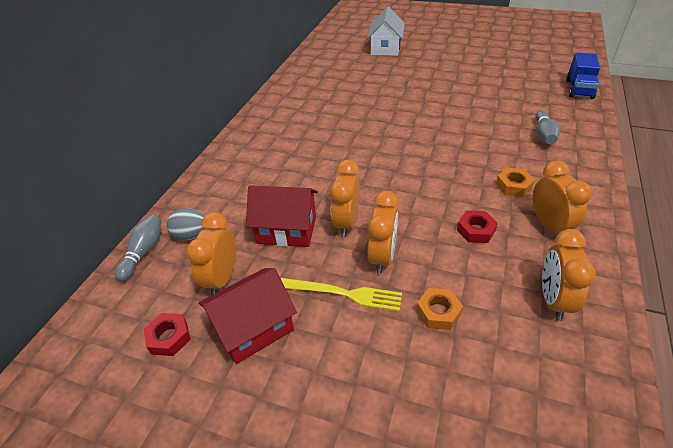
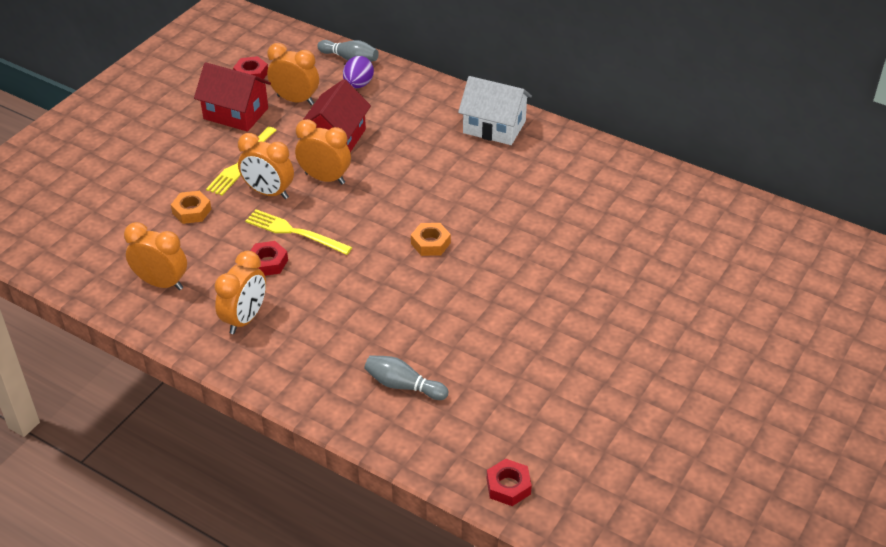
camera: 100 degrees right, 0 degrees up
grey egg [167,208,206,240] -> purple egg [343,56,374,88]
red house [199,268,297,364] -> red house turned 45 degrees counterclockwise [194,62,271,132]
white house [367,7,405,56] -> white house moved to [458,76,532,145]
orange nut [496,168,535,197] -> orange nut moved to [411,223,451,256]
orange clock [533,161,592,233] -> orange clock turned 60 degrees counterclockwise [214,251,266,334]
blue truck [566,53,600,99] -> red nut [487,459,532,506]
none -> yellow fork [245,209,352,255]

